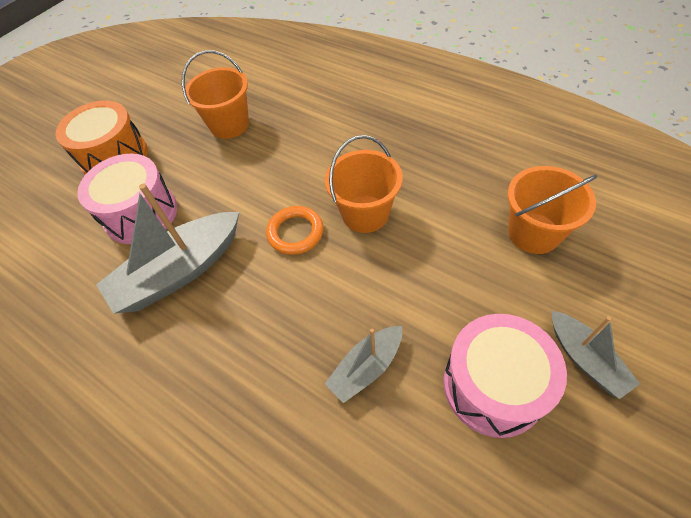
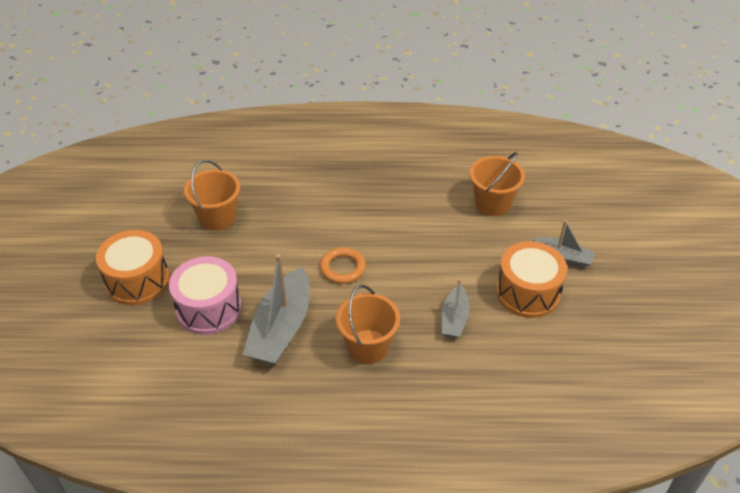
camera: 40 degrees left, 10 degrees down
orange bucket [325,135,403,233] -> orange bucket moved to [336,285,400,364]
pink drum [444,314,567,438] -> orange drum [496,241,567,318]

